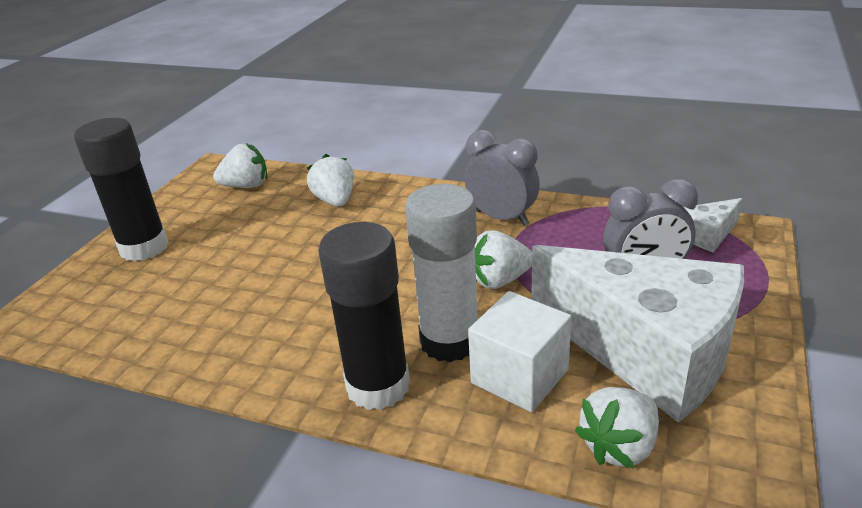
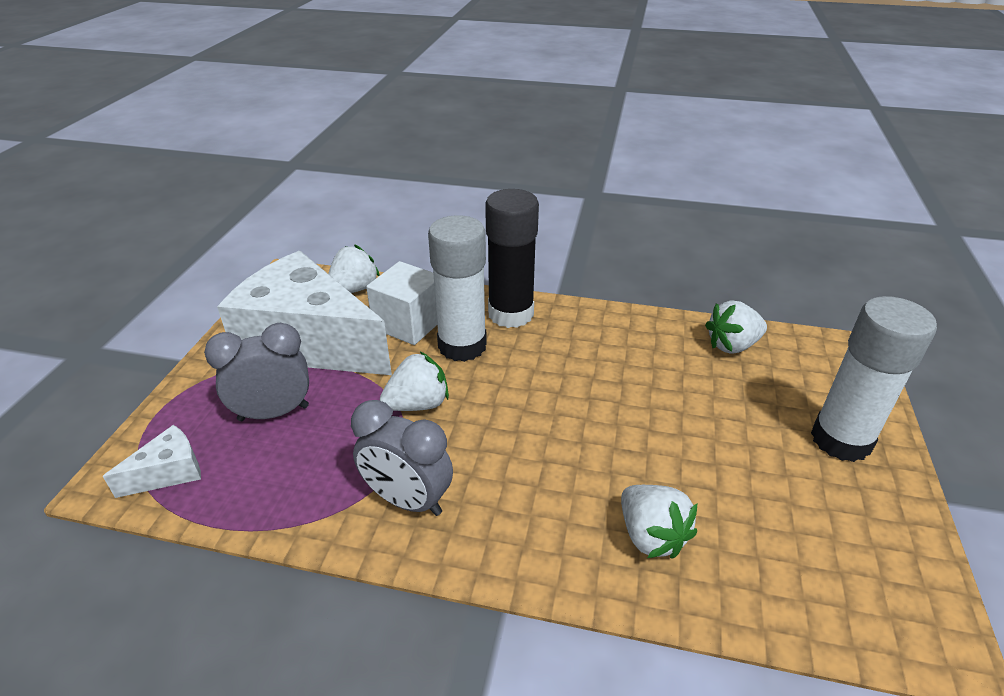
camera: 170 degrees right, 5 degrees up
black glue stick [74,118,169,261] -> white glue stick [811,296,937,462]
white strawberry [213,143,267,188] -> white strawberry moved to [705,301,767,354]

